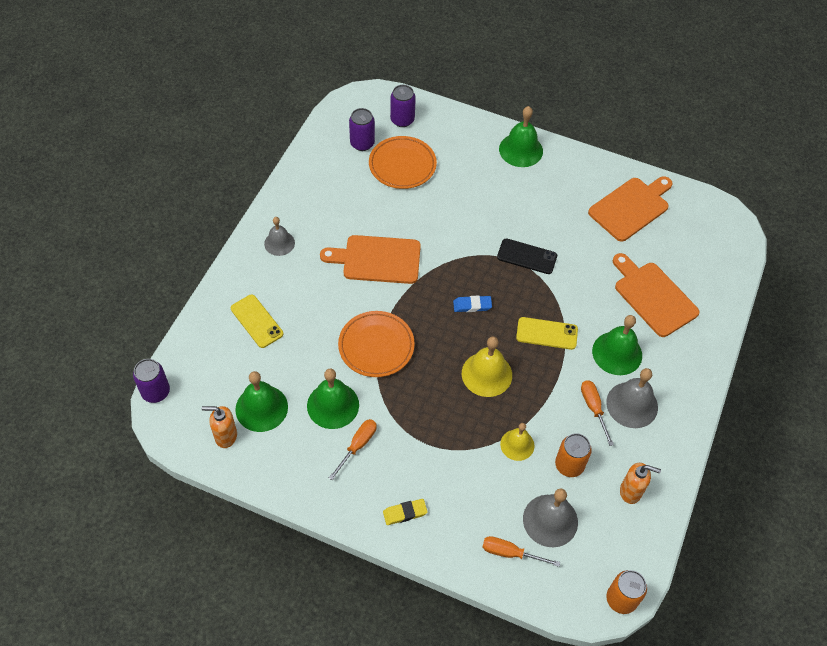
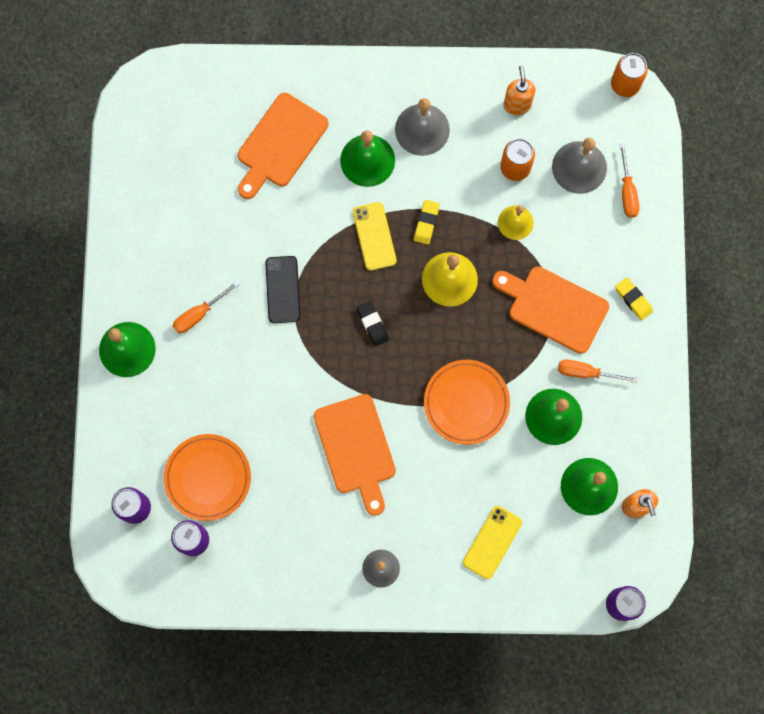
camera: 110 degrees left, 20 degrees up
blue eraser [453,296,492,312] -> black eraser [357,301,389,346]
orange screwdriver [581,380,614,446] -> orange screwdriver moved to [173,281,239,333]
orange cutting board [588,176,673,242] -> orange cutting board moved to [492,266,609,354]
none -> yellow eraser [414,200,440,245]

